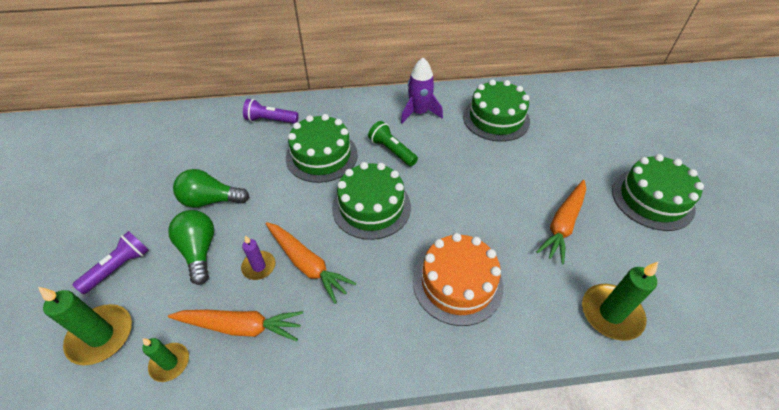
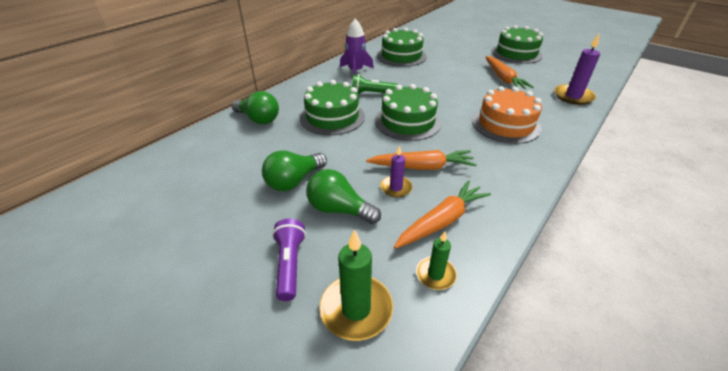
camera: 45 degrees left, 10 degrees down
purple flashlight [243,99,299,123] -> green light bulb [231,91,279,124]
green candle [582,262,658,341] -> purple candle [554,34,600,105]

